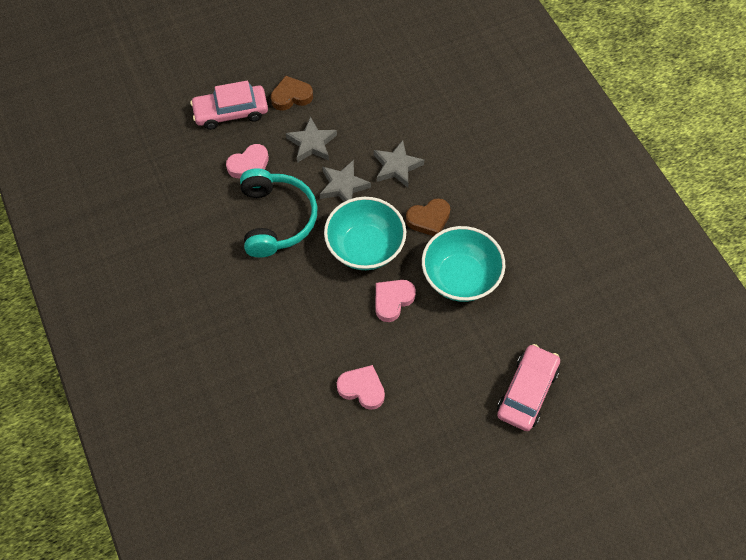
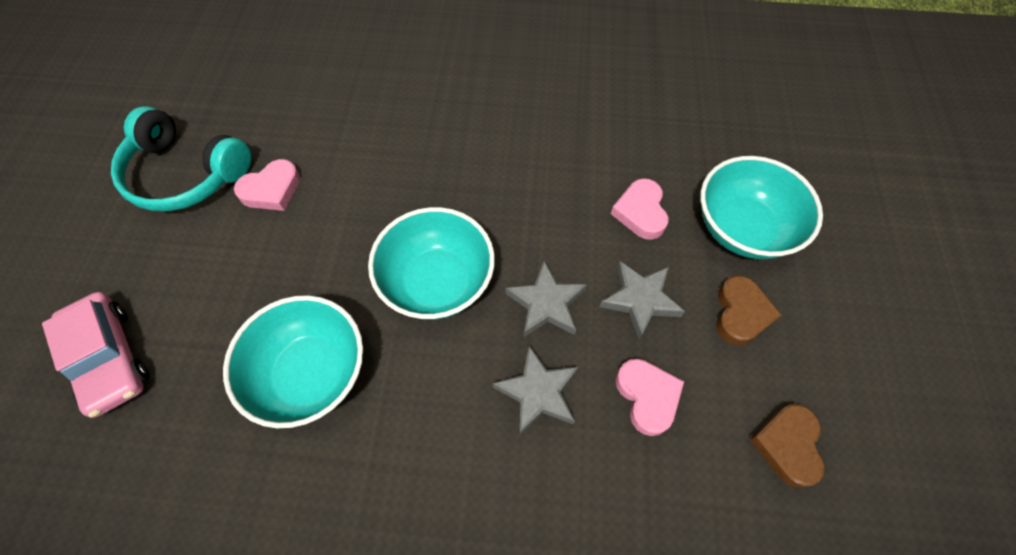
camera: 120 degrees right, 0 degrees up
pink car [190,80,268,130] -> turquoise bowl [701,156,823,259]
turquoise headphones [240,168,317,258] -> turquoise headphones moved to [111,106,251,211]
pink heart [376,280,416,322] -> pink heart moved to [615,359,684,436]
brown heart [406,198,450,236] -> brown heart moved to [749,404,825,488]

